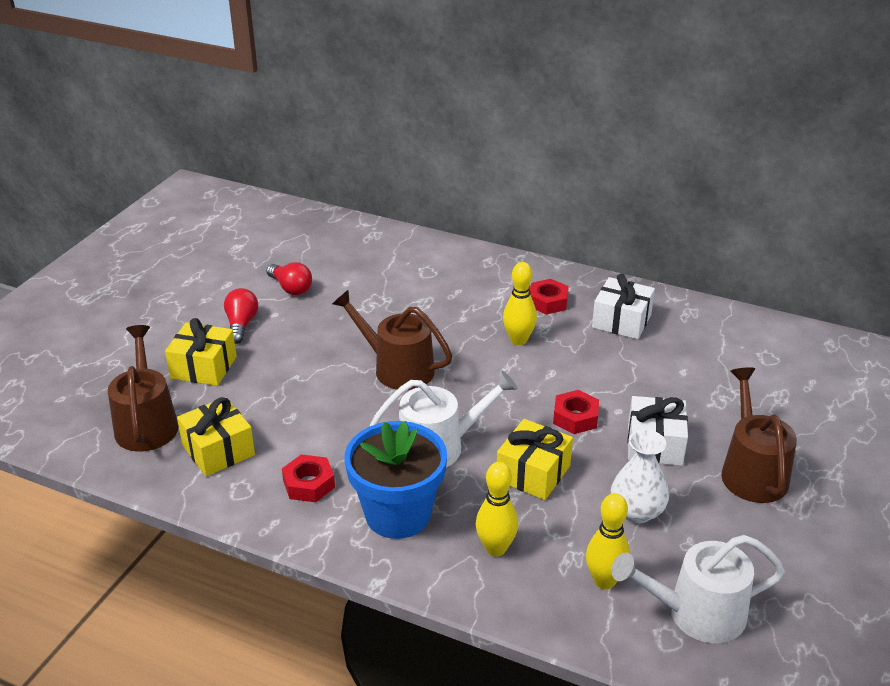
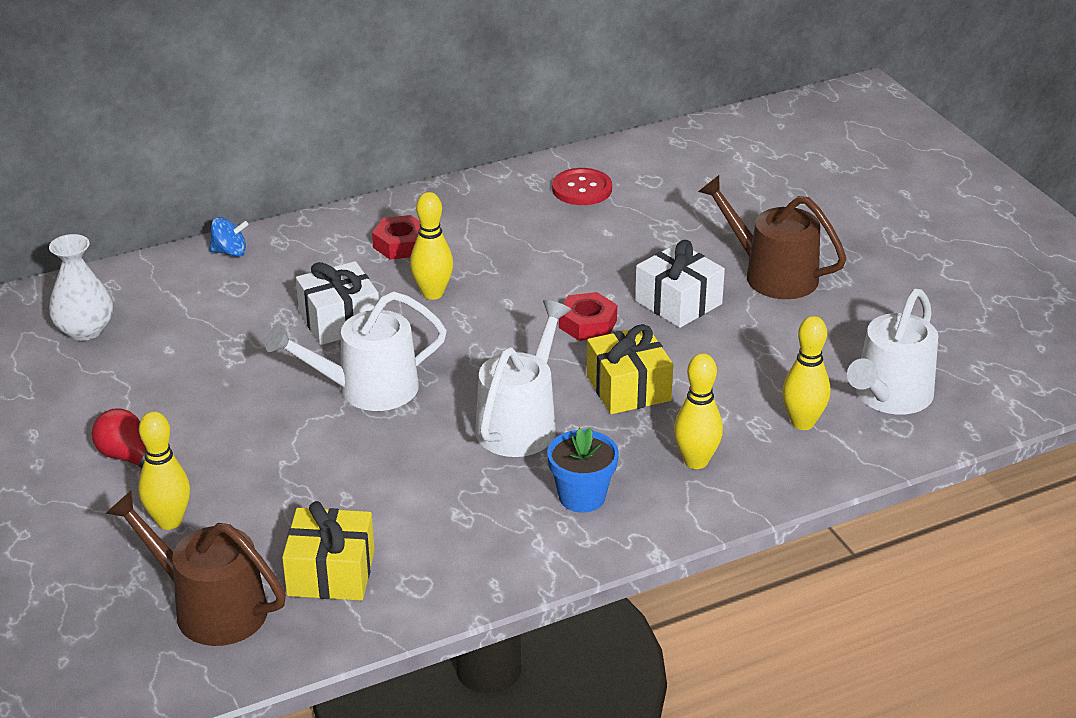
camera: 50 degrees left, 0 degrees up
yellow gift [165,318,237,386] -> yellow bowling pin [138,411,190,530]
red light bulb [266,262,312,295] -> none
red nut [282,454,335,502] -> none
brown watering can [332,290,452,390] -> white watering can [265,292,447,411]
blue flower pot [345,421,447,539] -> blue flower pot [547,428,619,513], size x0.59
white gift [592,274,655,339] -> white gift moved to [296,261,379,345]
white vase [611,429,669,523] -> white vase moved to [49,234,113,341]
none -> blue spinning top [209,217,248,257]
none -> red button [552,168,612,205]

